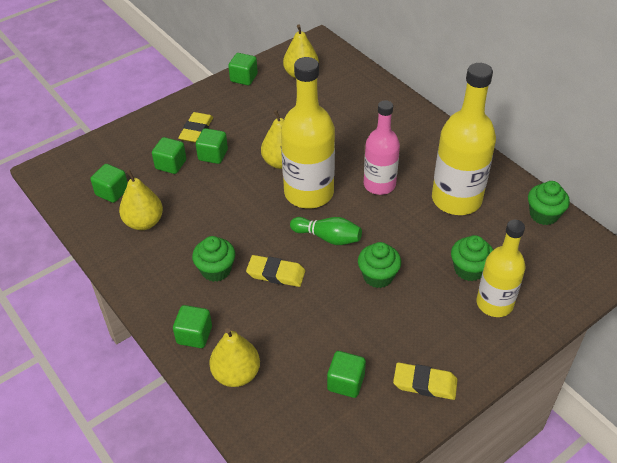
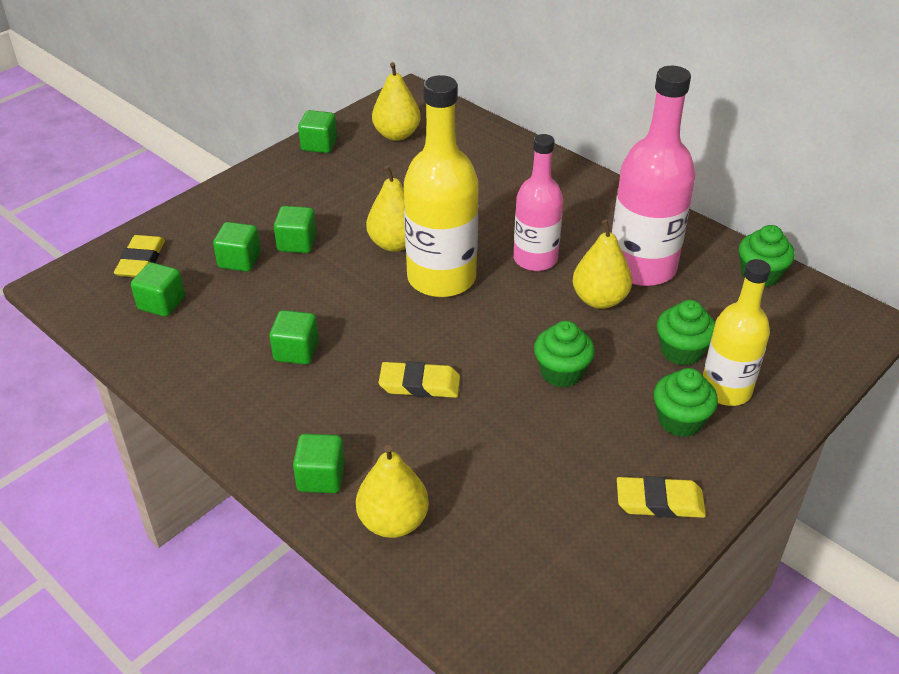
camera: 10 degrees left, 5 degrees down
yellow pear [119,169,163,230] -> yellow pear moved to [573,219,632,309]
yellow eraser [178,112,213,143] -> yellow eraser moved to [114,235,165,277]
green cupcake [192,236,235,282] -> green cupcake moved to [654,368,718,437]
green bowling pin [290,217,362,245] -> none
green cube [327,351,366,398] -> green cube moved to [270,310,319,365]
yellow bottle [432,63,496,215] -> pink bottle [612,66,695,286]

